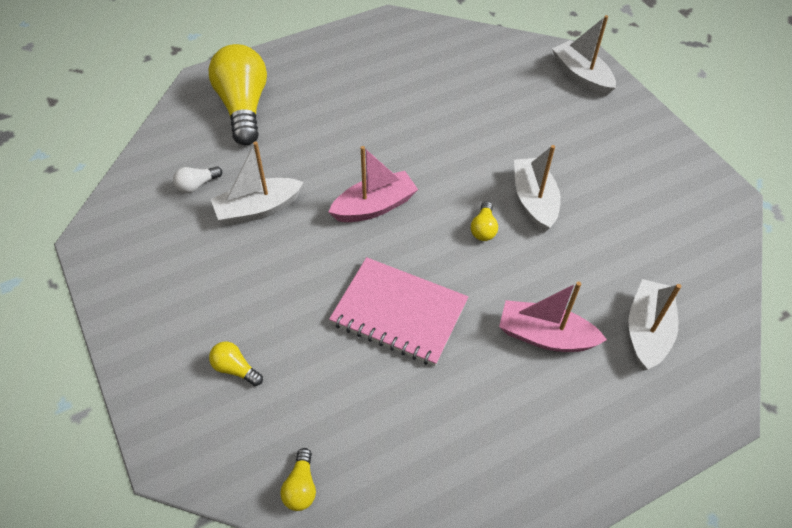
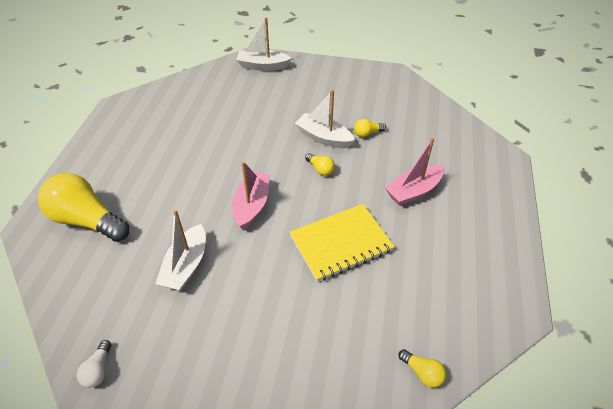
camera: 50 degrees left, 5 degrees down
white light bulb [173,166,222,193] -> white light bulb moved to [77,340,111,388]
yellow light bulb [209,342,263,386] -> yellow light bulb moved to [354,119,386,137]
pink notebook [329,257,468,366] -> yellow notebook [290,204,395,282]
white boat [629,279,681,371] -> none

